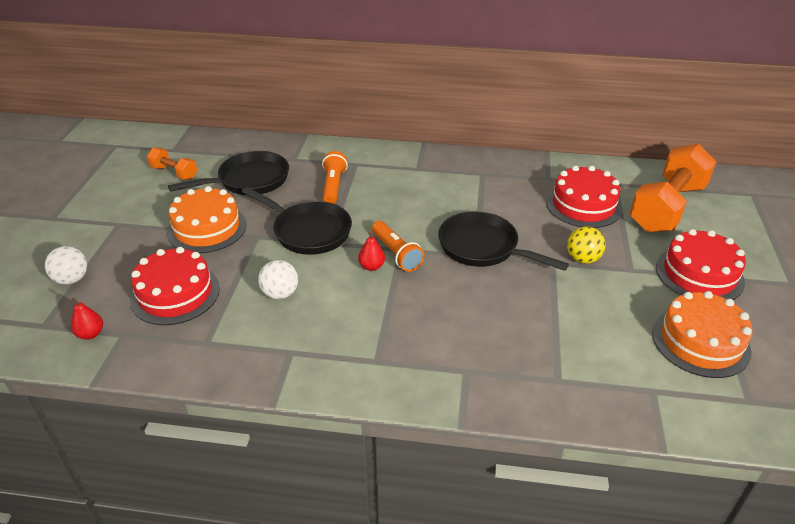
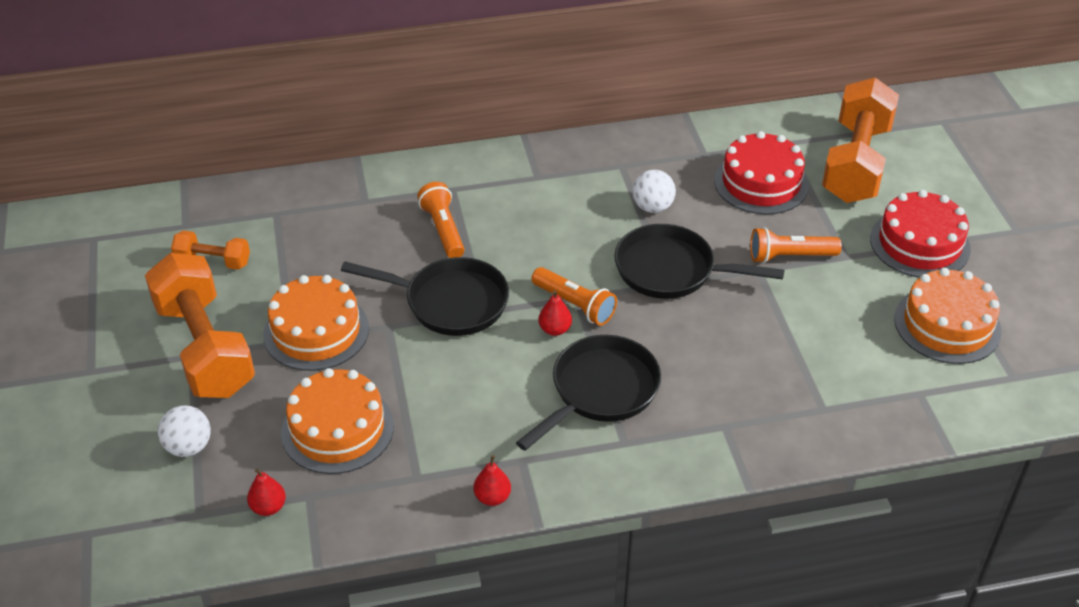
camera: 20 degrees left, 5 degrees up
red cake [130,247,220,325] -> orange cake [281,368,394,474]
black pan [168,151,289,195] -> black pan moved to [516,335,661,451]
white ball [258,260,298,299] -> white ball moved to [632,170,676,213]
yellow ball [567,226,606,264] -> orange flashlight [750,227,842,263]
none -> orange dumbbell [145,253,255,398]
none -> red pear [473,455,511,506]

